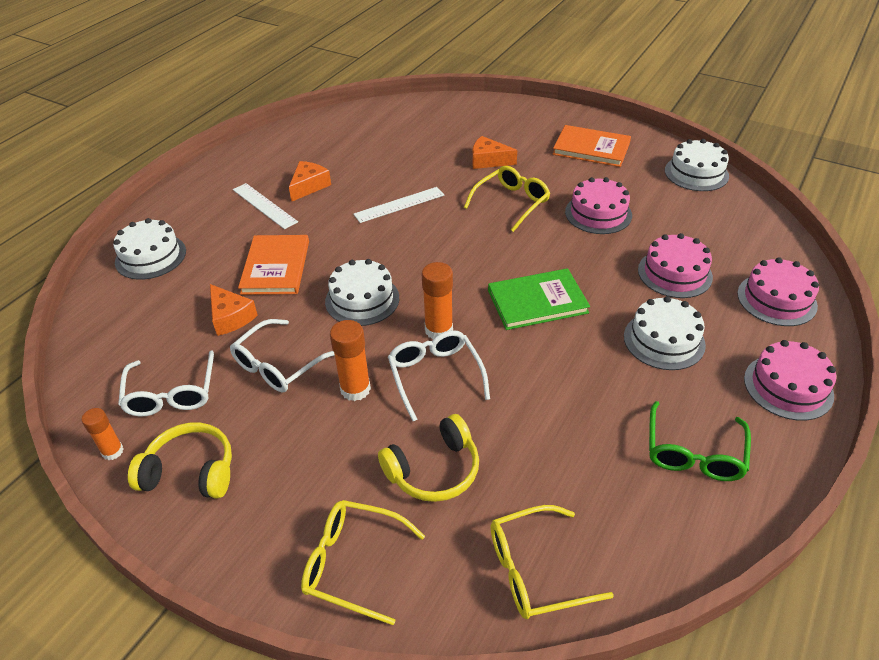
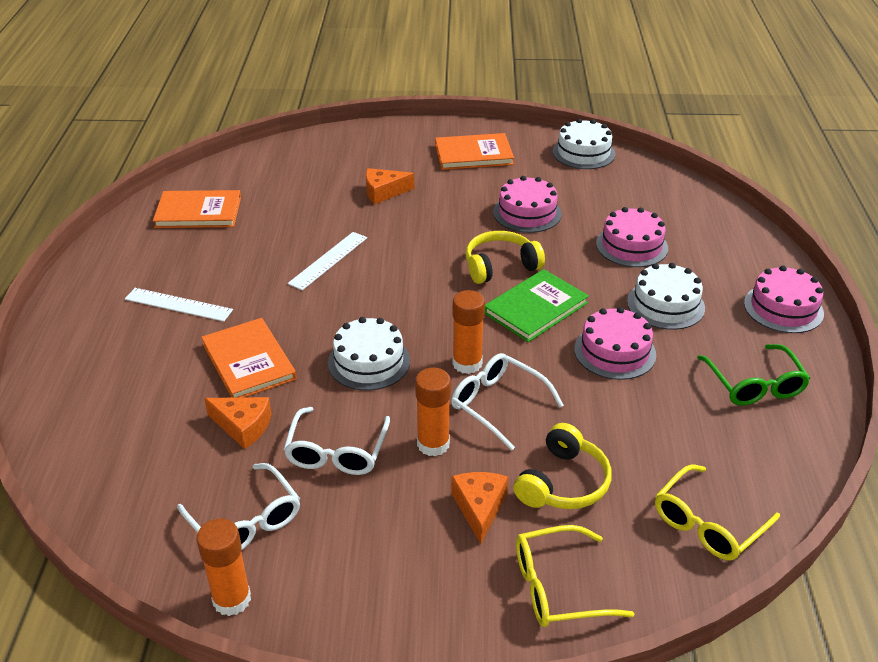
camera: 30 degrees left, 5 degrees down
orange glue stick [81,408,124,460] -> orange glue stick [196,518,251,616], size x1.55
white cake [113,218,186,280] -> none
yellow headphones [128,422,232,499] -> yellow headphones moved to [466,231,545,284]
orange cheese [289,161,331,202] -> orange cheese moved to [451,472,508,544]
yellow glasses [464,166,550,232] -> none
pink cake [737,257,819,326] -> pink cake moved to [574,307,656,380]
none -> orange book [153,190,241,228]

